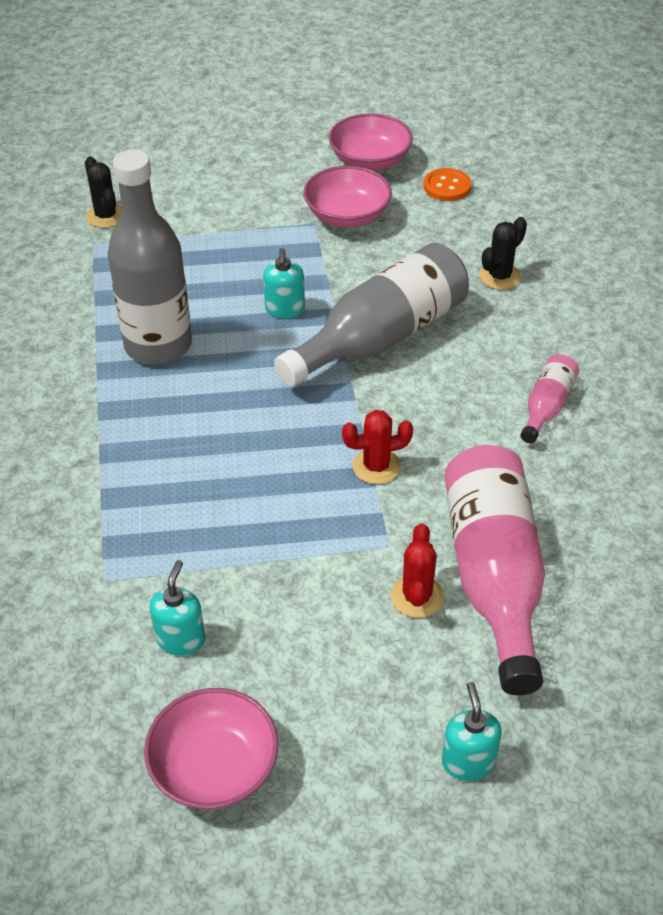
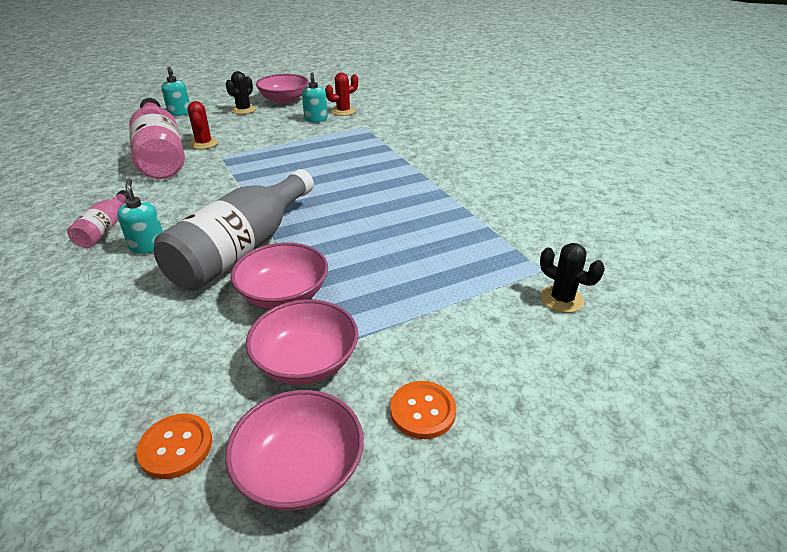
camera: 160 degrees right, 10 degrees down
grey bottle [108,150,192,365] -> none
turquoise soap dispenser [263,248,305,319] -> turquoise soap dispenser moved to [117,179,163,254]
red cactus [342,410,413,484] -> red cactus moved to [325,73,358,116]
black cactus [479,217,527,290] -> black cactus moved to [226,71,256,114]
none -> pink bowl [231,242,328,309]
none -> orange button [390,381,456,439]

